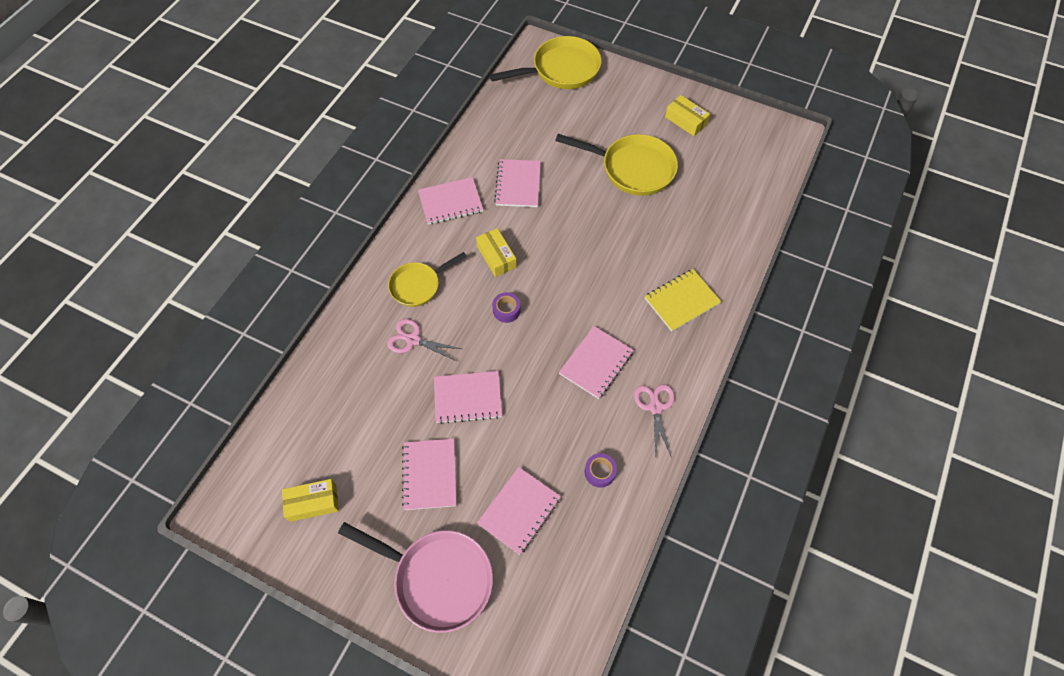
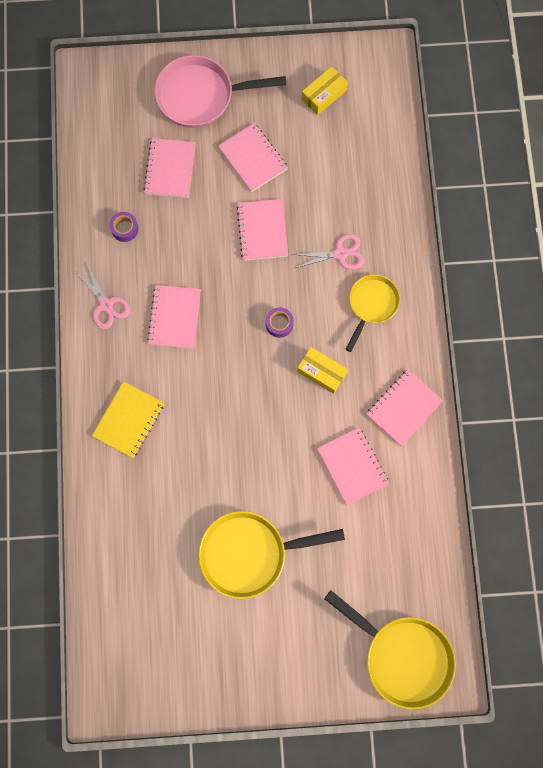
camera: 150 degrees right, 15 degrees up
pink notebook [434,371,502,424] -> pink notebook turned 60 degrees counterclockwise [236,199,288,261]
yellow pan [490,36,602,89] -> yellow pan turned 90 degrees counterclockwise [324,590,456,710]
yellow box [665,95,710,136] -> none

